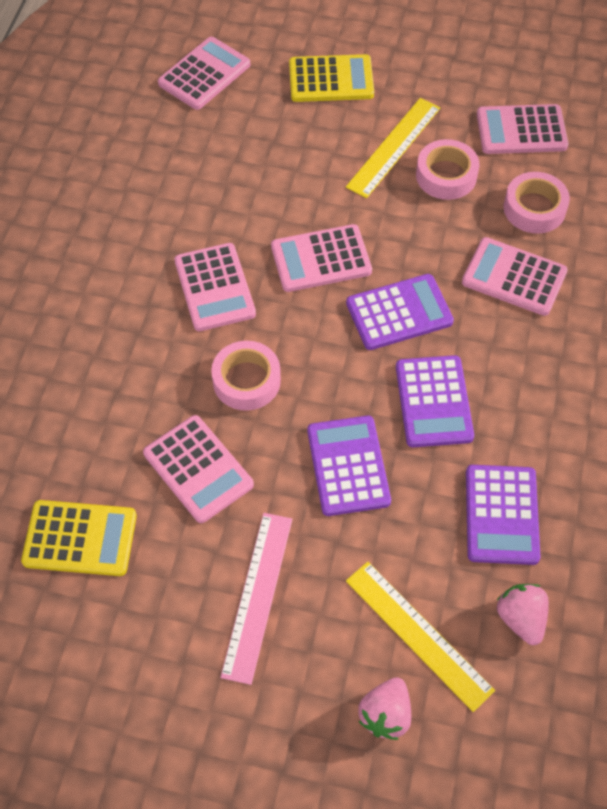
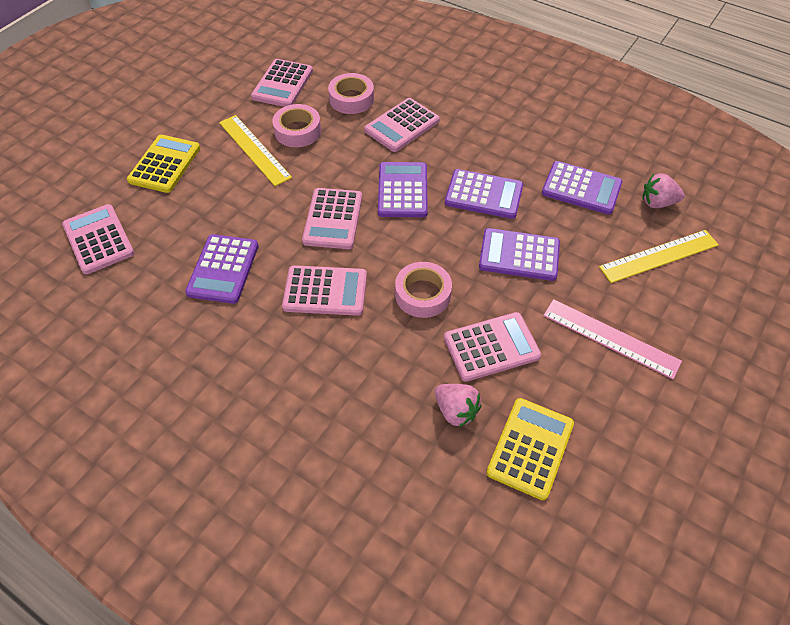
camera: 70 degrees left, 5 degrees down
pink strawberry [358,677,411,740] -> pink strawberry moved to [435,384,481,427]
none -> purple calculator [185,234,259,304]

